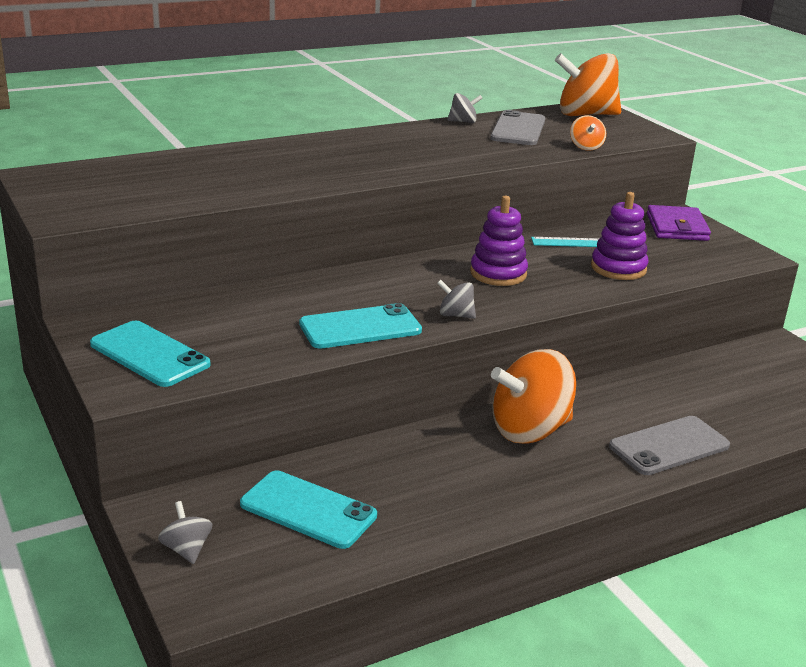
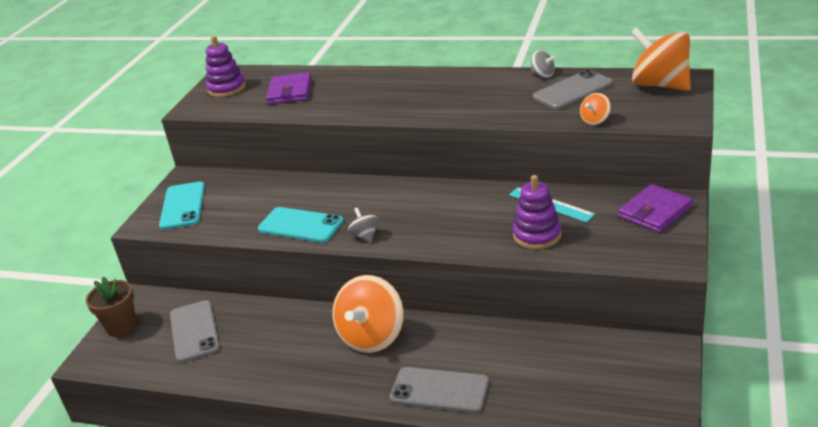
camera: 50 degrees right, 5 degrees up
grey spinning top [158,501,213,564] -> brown flower pot [86,277,137,337]
turquoise phone [240,470,377,549] -> grey phone [170,300,220,363]
purple stacking toy [470,196,528,286] -> purple stacking toy moved to [206,36,246,97]
orange spinning top [491,349,576,444] -> orange spinning top turned 90 degrees counterclockwise [332,275,404,353]
none -> purple wallet [266,72,312,104]

